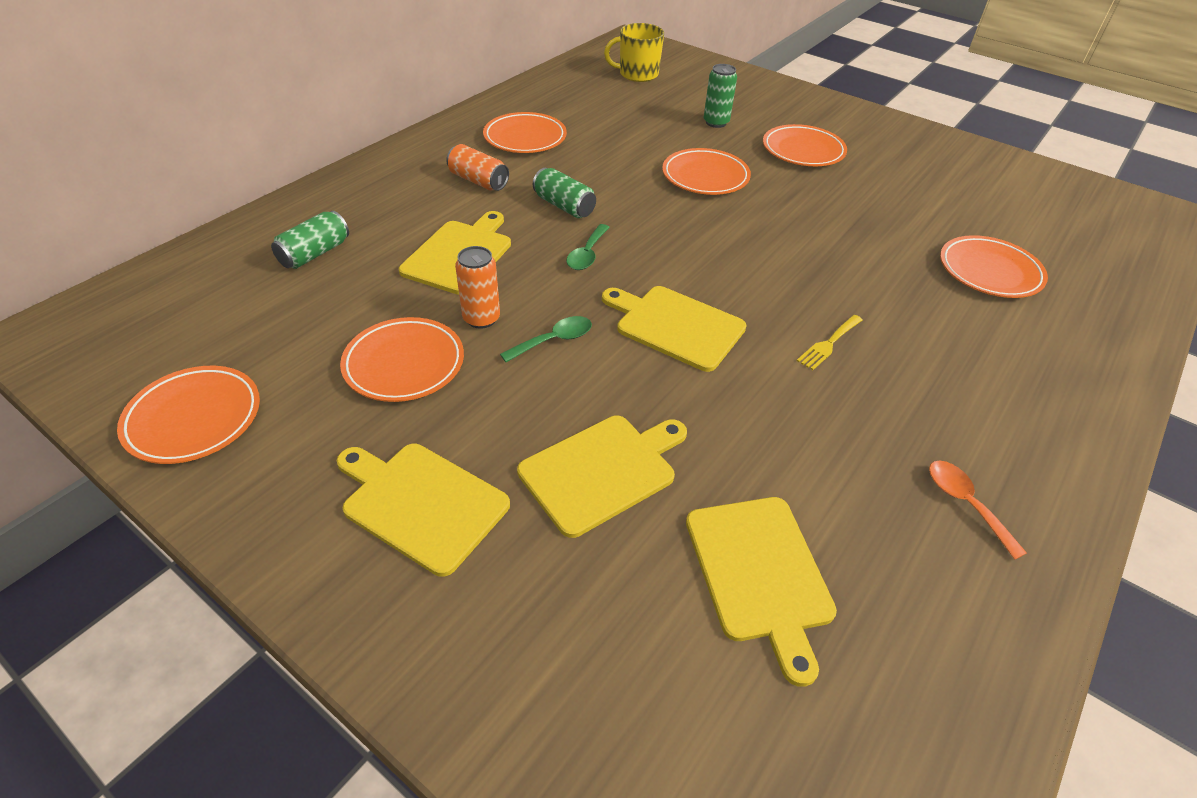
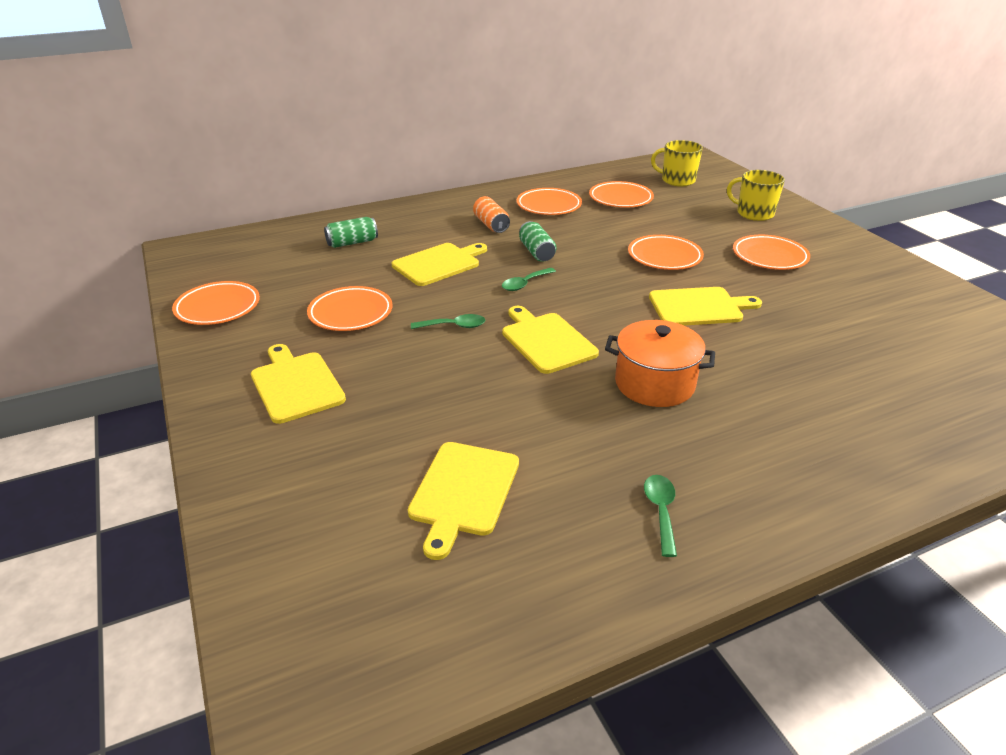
camera: 30 degrees right, 10 degrees down
orange can [455,246,500,329] -> none
yellow cutting board [517,416,687,538] -> yellow cutting board moved to [649,287,762,326]
green can [704,64,737,128] -> none
yellow fork [797,315,862,370] -> orange pot [605,320,715,407]
orange spoon [929,460,1027,560] -> green spoon [644,475,677,557]
orange plate [940,235,1048,298] -> orange plate moved to [589,181,654,208]
none -> yellow mug [727,170,785,221]

